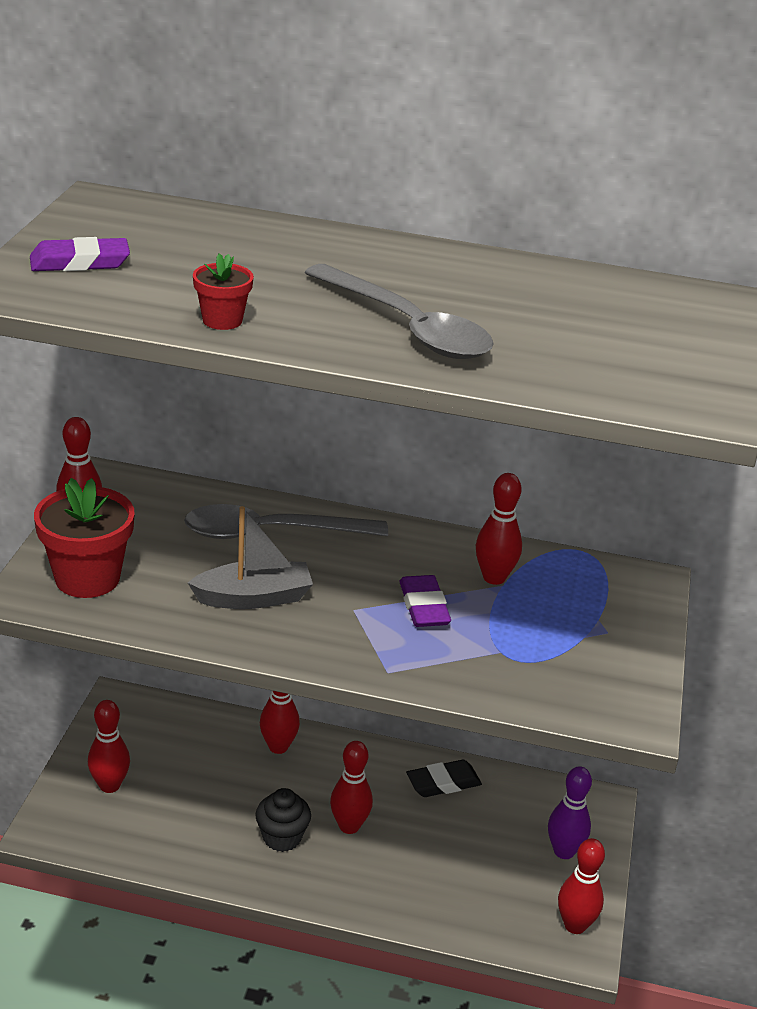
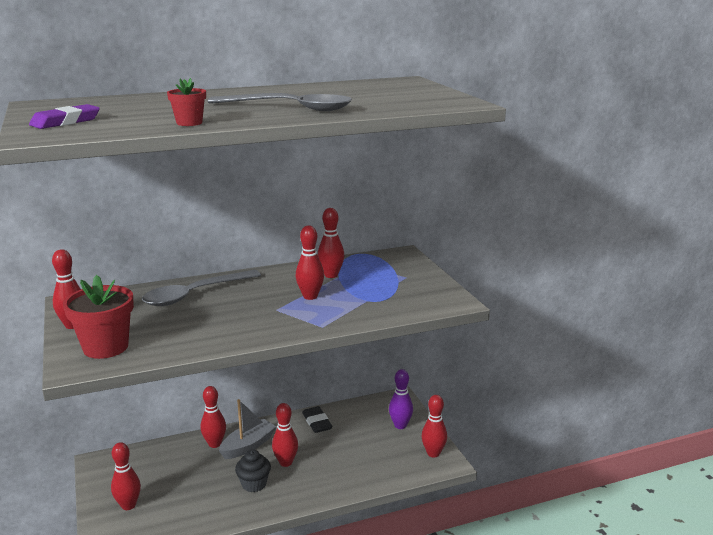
camera: 30 degrees left, 10 degrees down
grey boat [188,506,313,609] -> grey boat moved to [219,399,276,459]
purple eraser [399,575,451,627] -> red bowling pin [296,225,324,300]
black eraser [406,760,482,797] -> black eraser turned 60 degrees counterclockwise [302,406,333,433]

